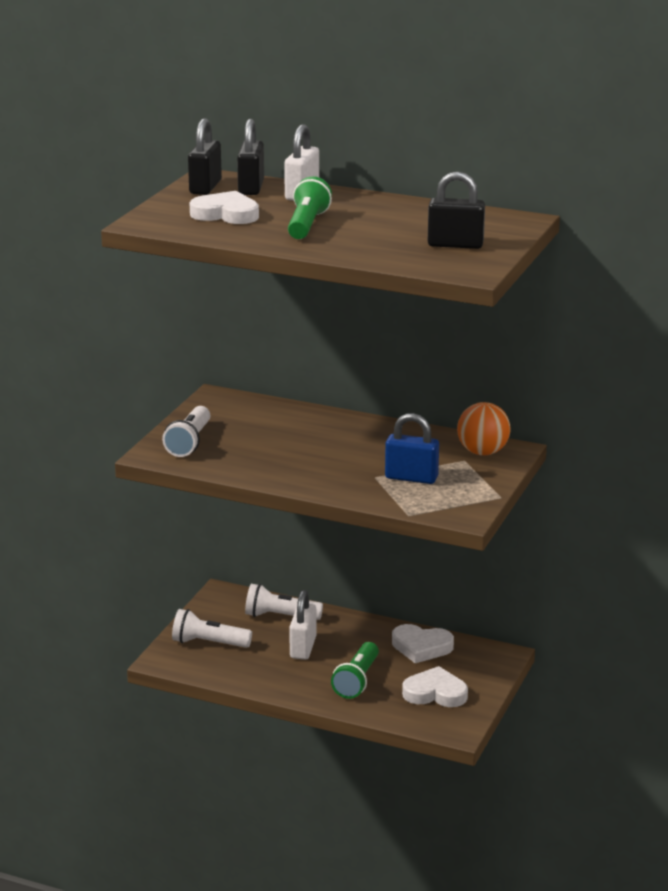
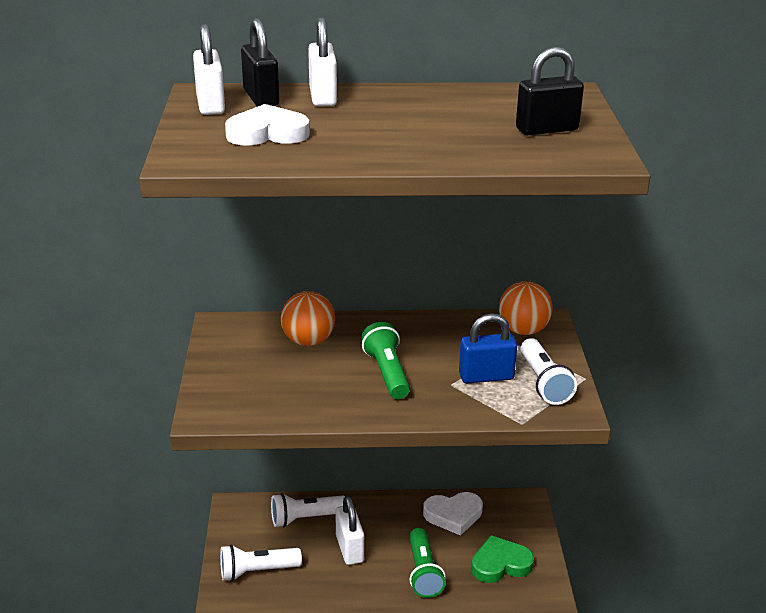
camera: 25 degrees left, 5 degrees up
white flashlight [162,406,210,457] -> white flashlight moved to [520,338,577,405]
black padlock [188,118,222,195] -> white padlock [193,24,225,115]
green flashlight [288,176,332,239] -> green flashlight moved to [361,322,410,399]
white heart [402,666,468,707] -> green heart [471,535,534,583]
none -> orange ball [281,291,335,346]

